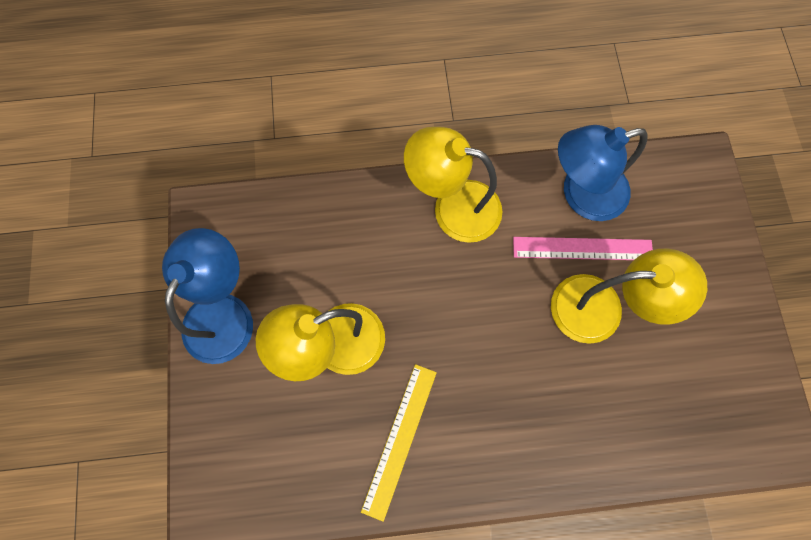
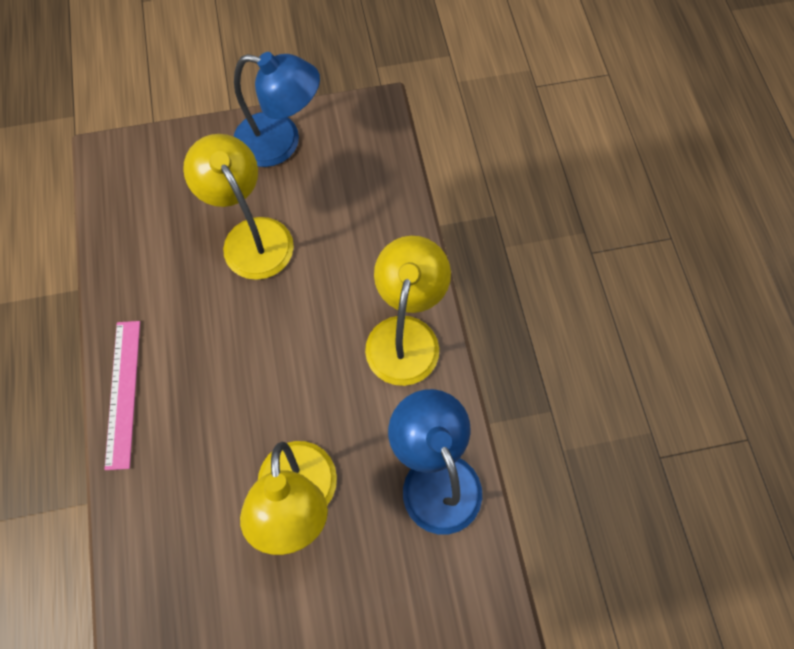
camera: 85 degrees right, 5 degrees down
yellow ruler [361,364,437,522] -> none
pink ruler [513,237,653,260] -> pink ruler moved to [104,321,140,470]

